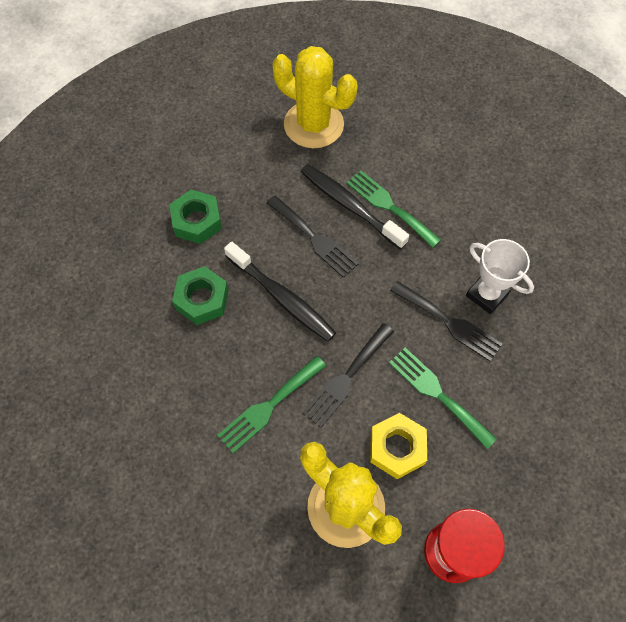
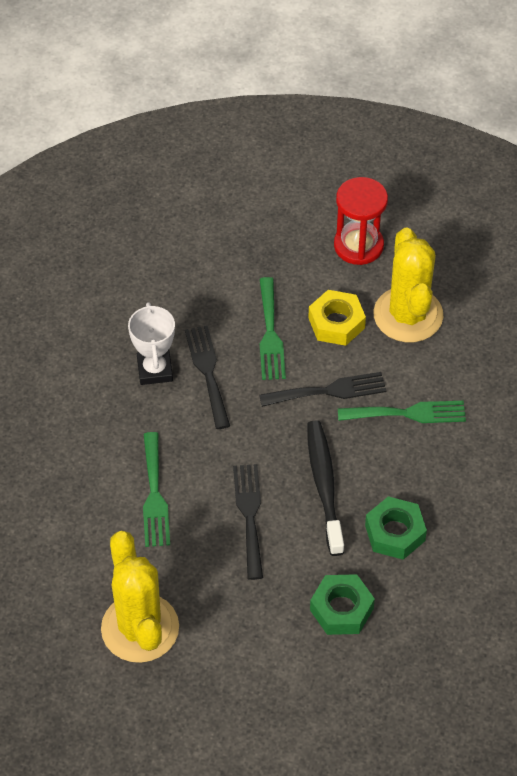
camera: 140 degrees left, 10 degrees down
black toothbrush [301,164,409,250] -> none

